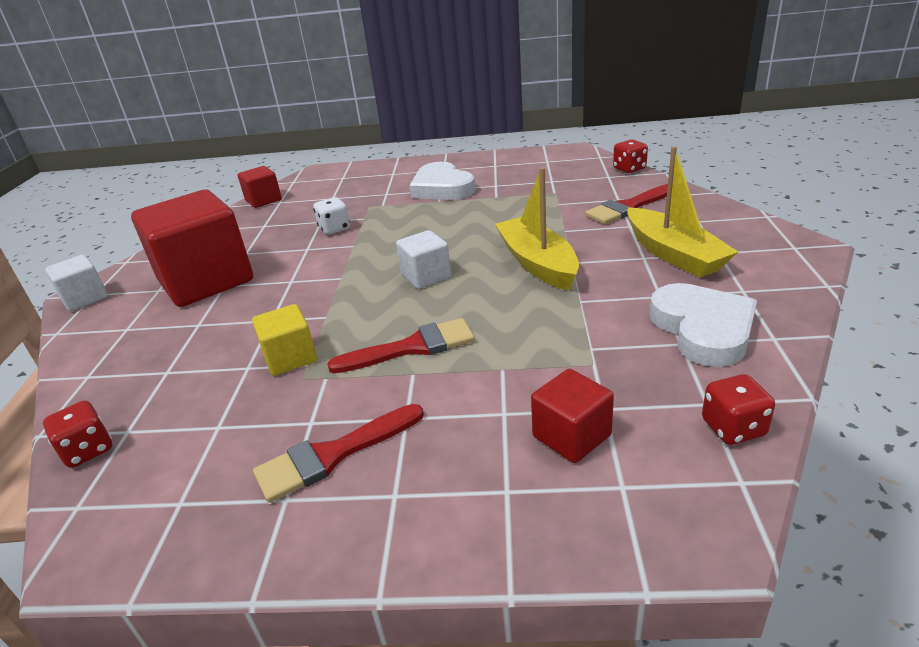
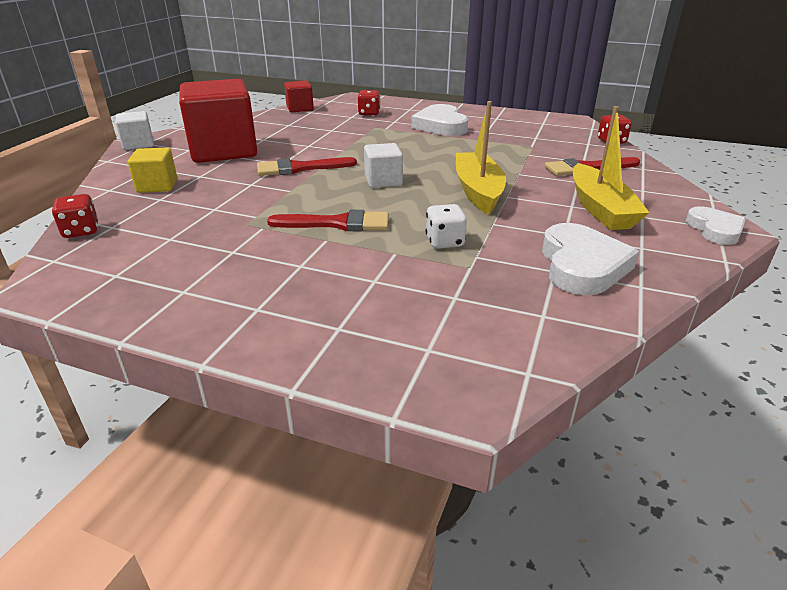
camera: 15 degrees right, 0 degrees up
yellow cube [252,304,317,376] -> yellow cube moved to [128,147,177,193]
red brush [253,404,424,503] -> red brush moved to [257,157,357,176]
white dice [313,197,350,235] -> white dice moved to [425,204,467,249]
red cube [531,369,614,463] -> none
red dice [702,374,775,445] -> red dice moved to [358,90,381,116]
none -> white heart [686,206,746,245]

